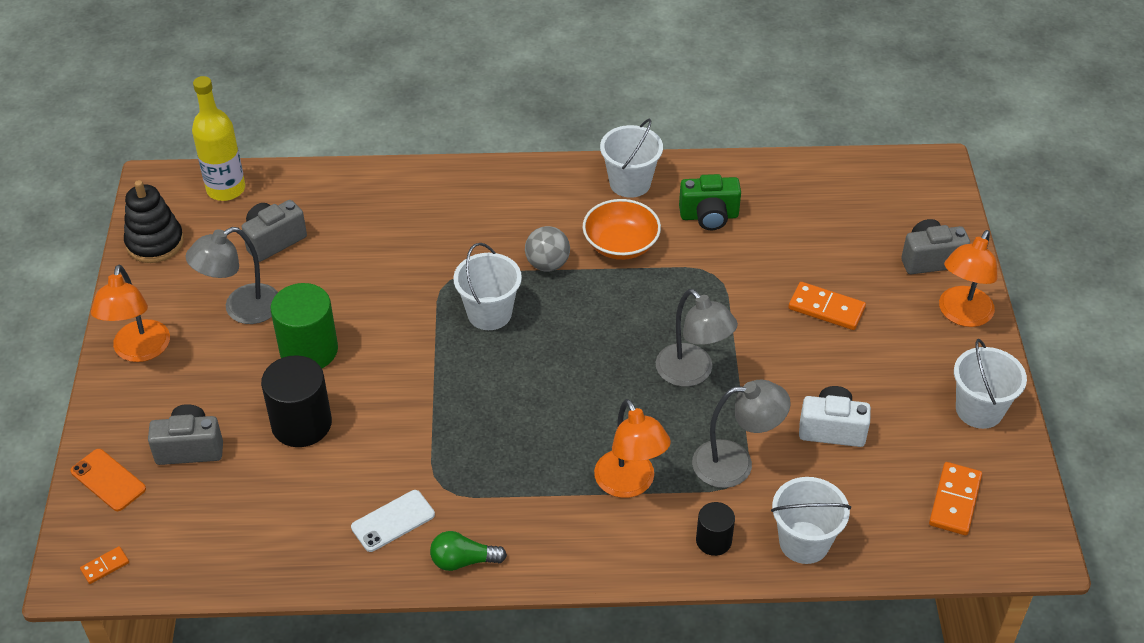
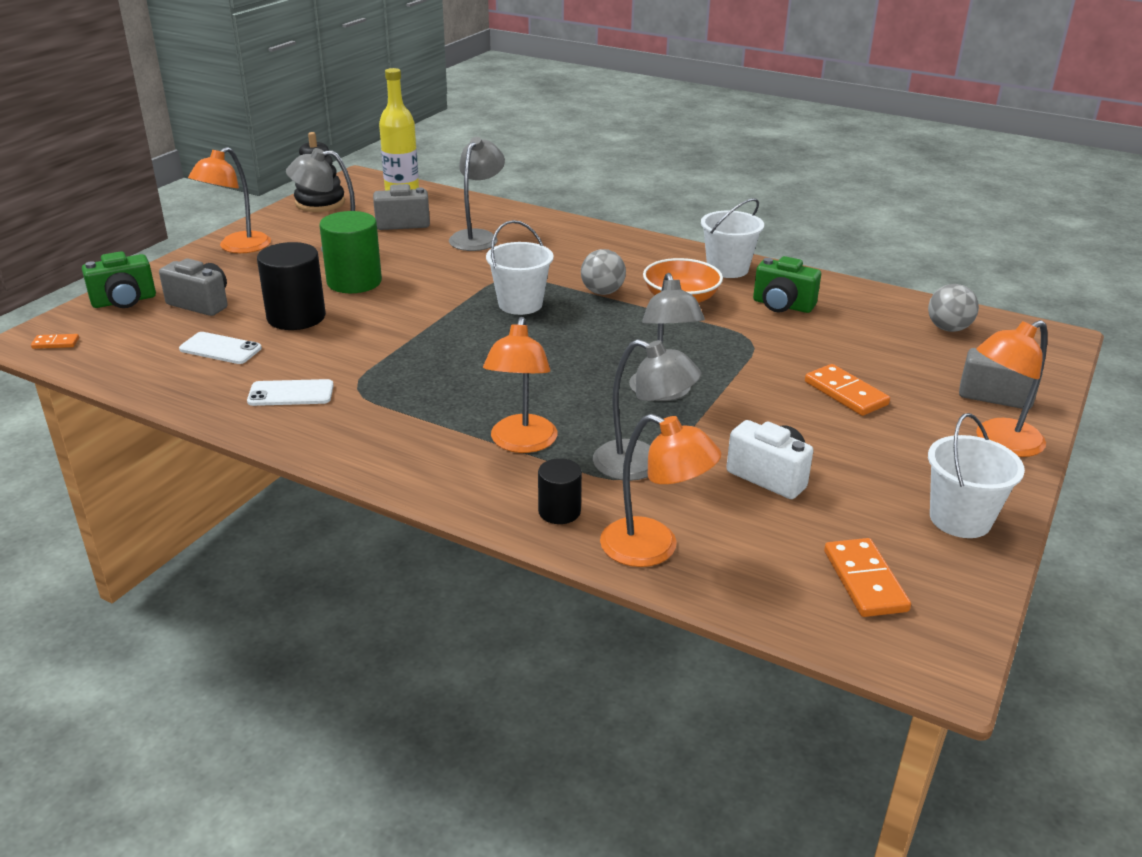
camera: 30 degrees right, 15 degrees down
orange phone [71,449,146,511] -> green camera [82,251,156,308]
green light bulb [430,531,507,571] -> none
white bucket [771,477,851,564] -> orange lamp [600,414,721,567]
orange domino [929,462,982,535] -> orange domino turned 60 degrees counterclockwise [824,538,911,617]
none -> white phone [179,332,262,364]
none -> grey lamp [449,137,505,251]
none -> grey ball [928,284,979,332]

